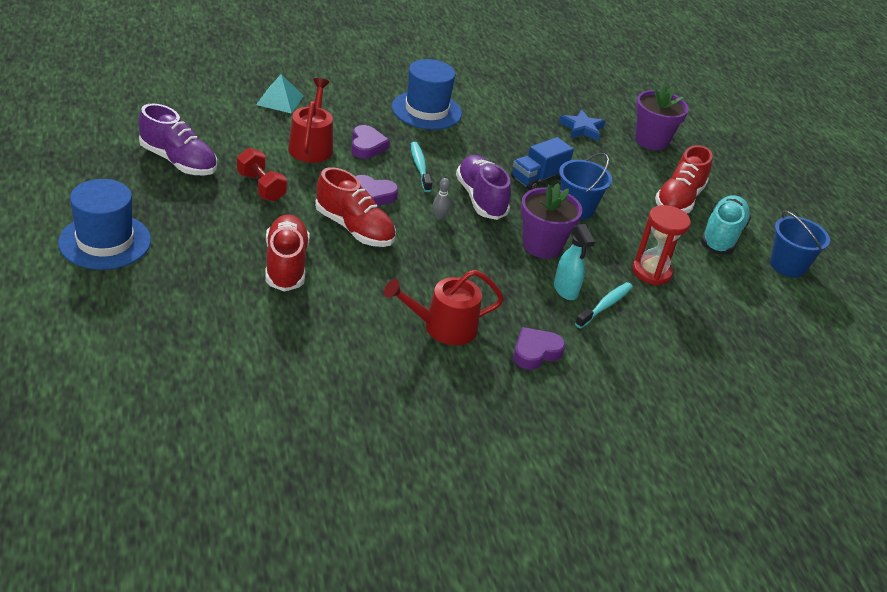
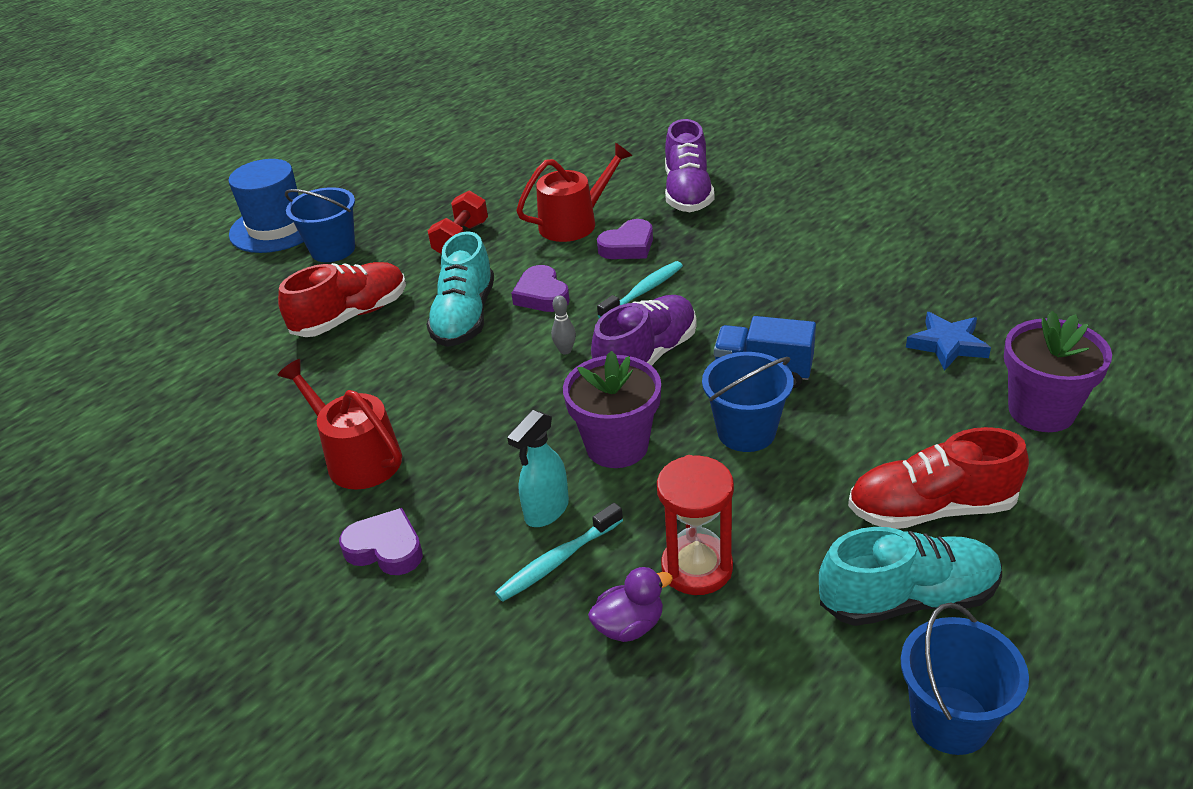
camera: 65 degrees right, 0 degrees up
purple shoe [138,104,217,176] -> purple shoe moved to [665,119,714,212]
turquoise pyramid [256,74,303,114] -> none
red shoe [315,167,396,247] -> turquoise shoe [426,231,494,347]
blue hat [392,59,462,130] -> none
turquoise toothbrush [575,282,633,328] -> turquoise toothbrush turned 135 degrees clockwise [495,503,623,602]
none -> blue bucket [285,187,355,262]
none -> purple duck [588,567,673,642]

